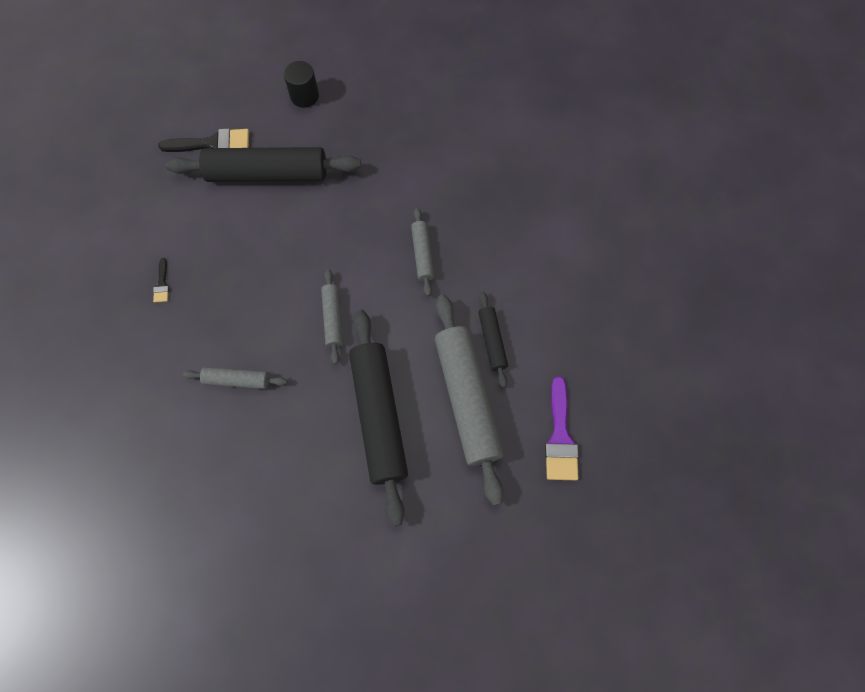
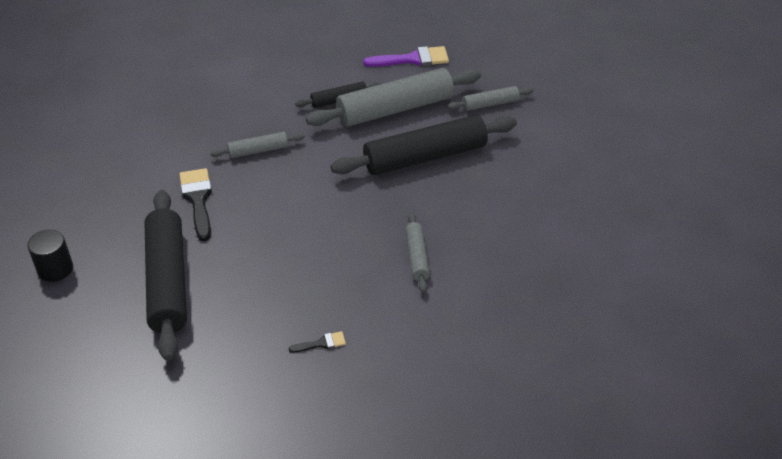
camera: 100 degrees left, 25 degrees down
black brush [158,128,249,152] -> black brush moved to [179,168,212,241]
grey rolling pin [321,269,343,364] -> grey rolling pin moved to [448,86,534,111]

